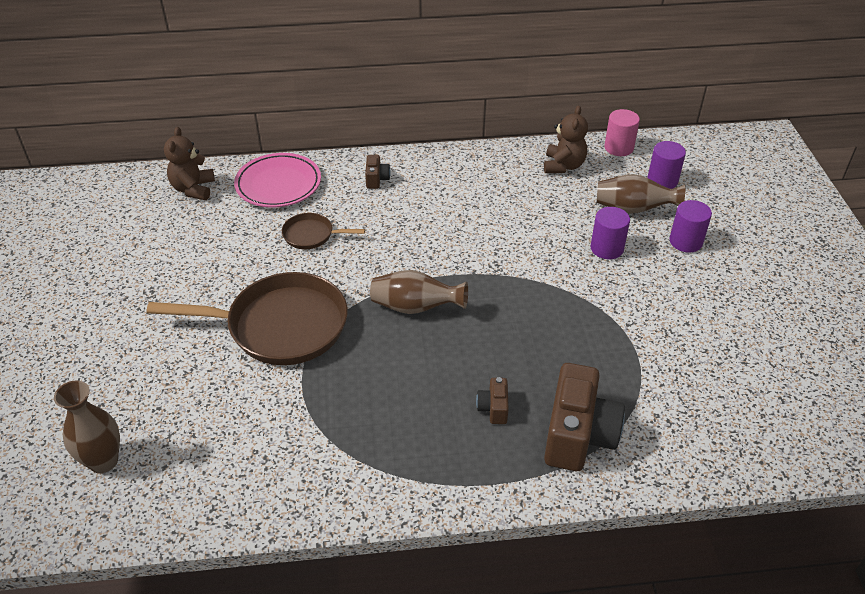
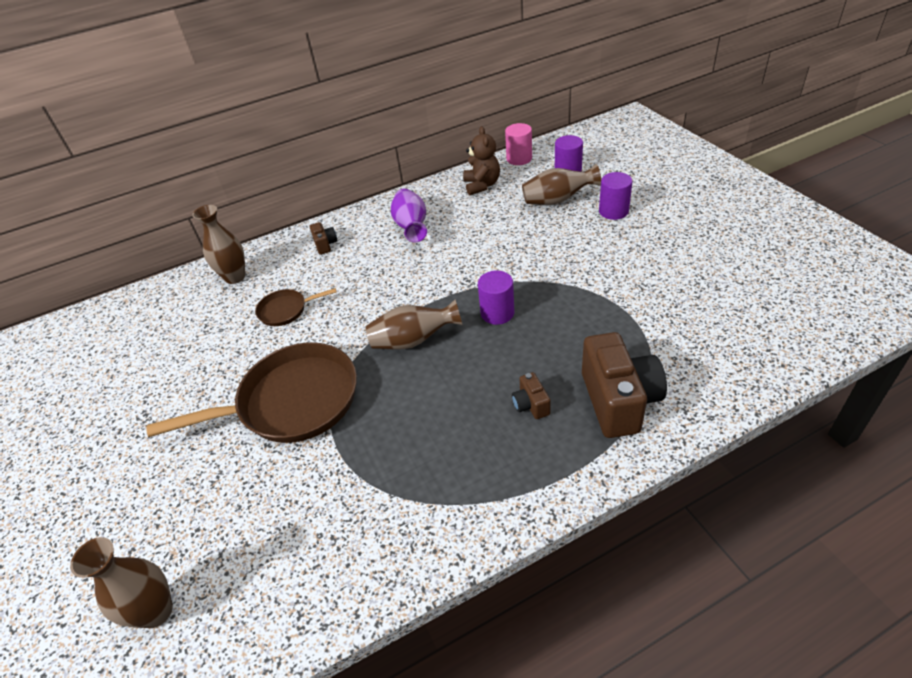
camera: 15 degrees left, 0 degrees up
brown teddy bear [164,127,215,200] -> none
pink plate [234,153,321,207] -> brown vase [192,205,245,284]
purple cylinder [590,207,630,259] -> purple cylinder moved to [478,271,514,325]
none -> purple vase [391,189,427,243]

